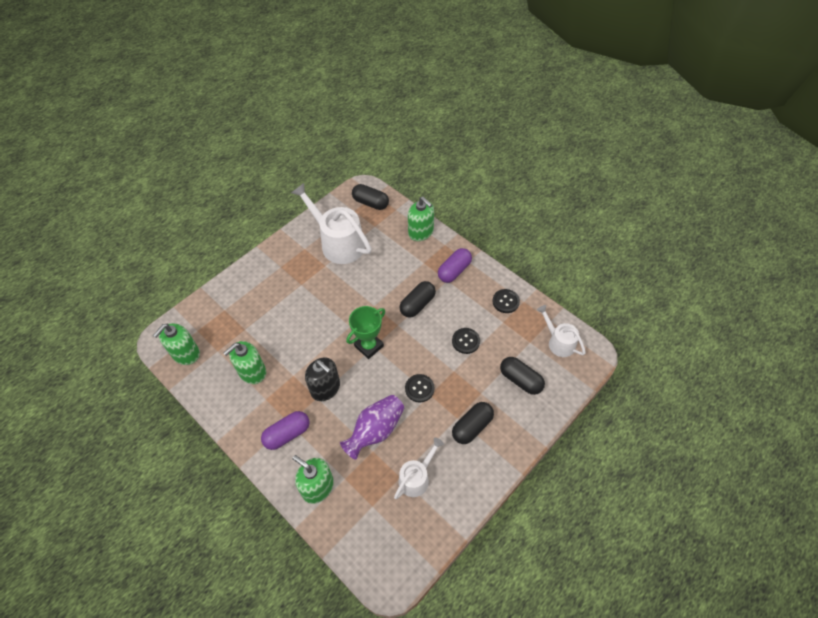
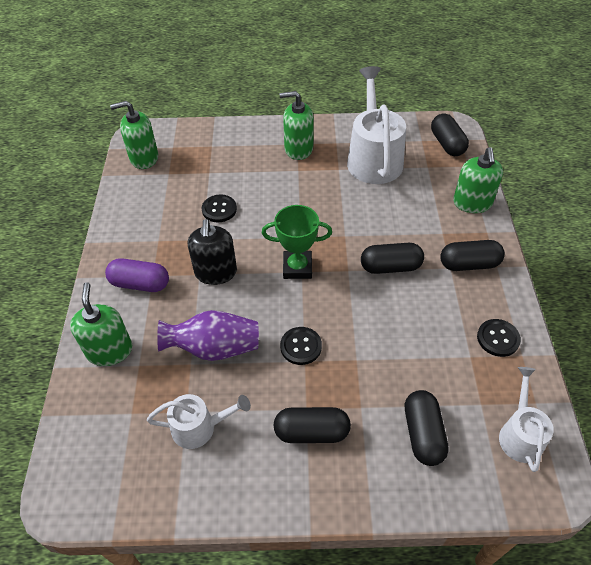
camera: 45 degrees right, 5 degrees down
green soap dispenser [223,341,266,384] -> green soap dispenser moved to [280,91,314,160]
purple capsule [438,248,472,283] -> black capsule [440,240,505,271]
black button [452,328,480,354] -> black button moved to [202,195,237,222]

